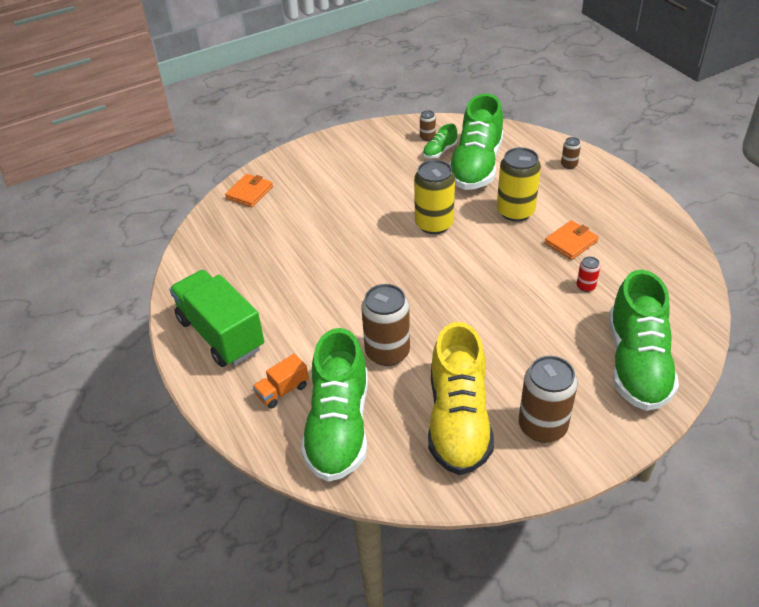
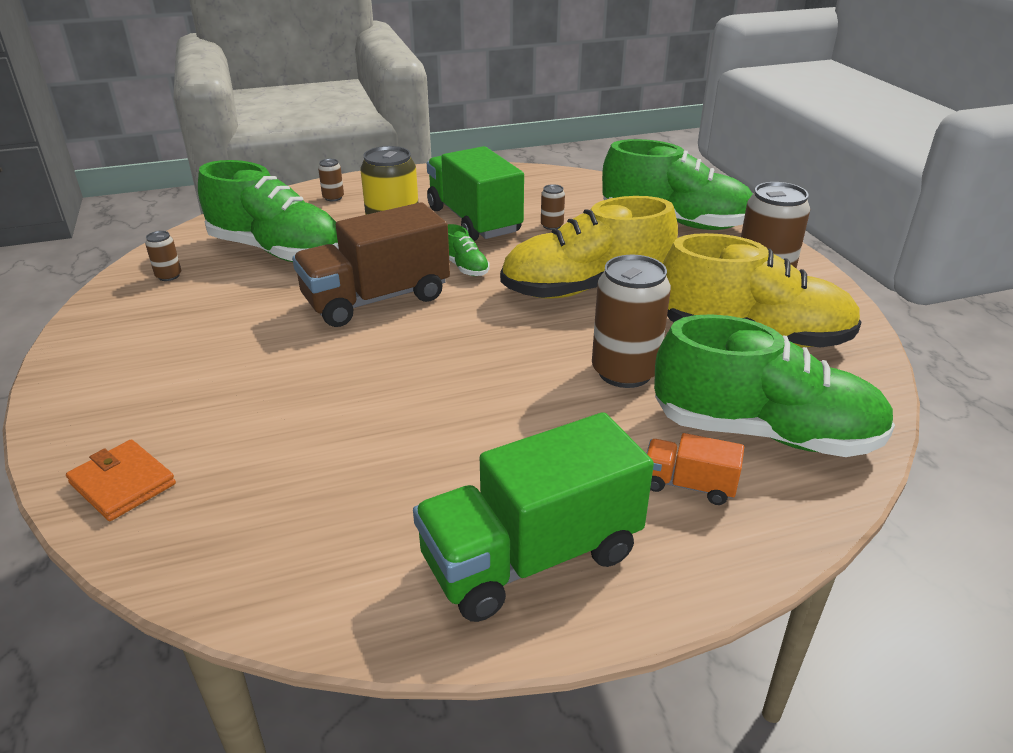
camera: 80 degrees left, 10 degrees down
orange truck [253,354,309,409] -> orange truck turned 135 degrees clockwise [646,433,744,505]
yellow can [414,160,455,234] -> brown truck [292,202,450,327]
green shoe [423,124,457,158] -> green shoe moved to [448,224,490,276]
orange wallet [545,220,599,260] -> green truck [427,146,524,241]
red can [577,256,600,292] -> brown can [541,184,565,230]
none -> yellow shoe [500,196,678,299]

